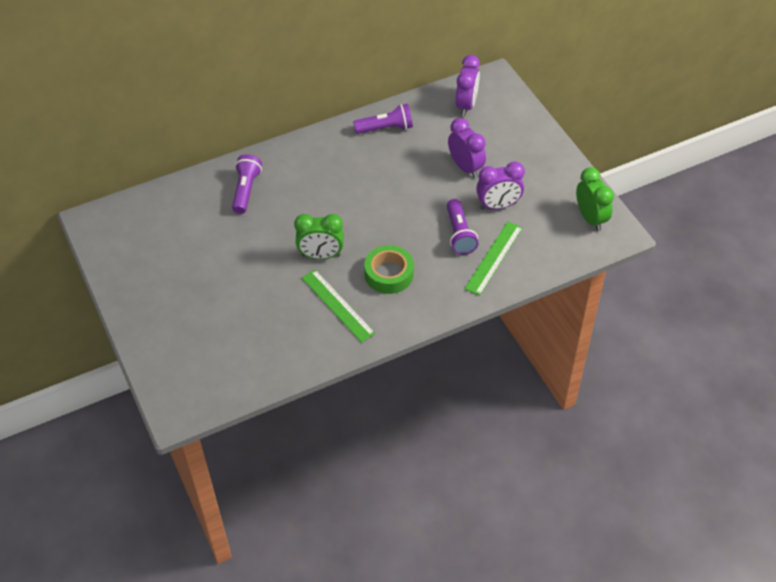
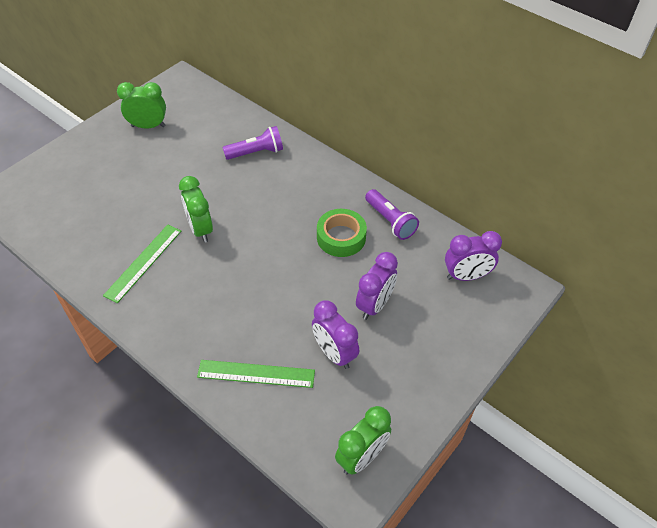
camera: 65 degrees right, 0 degrees up
green tape [364,245,414,294] -> green tape moved to [317,209,367,257]
purple flashlight [447,199,479,255] -> none
none -> green clock [117,82,166,129]

